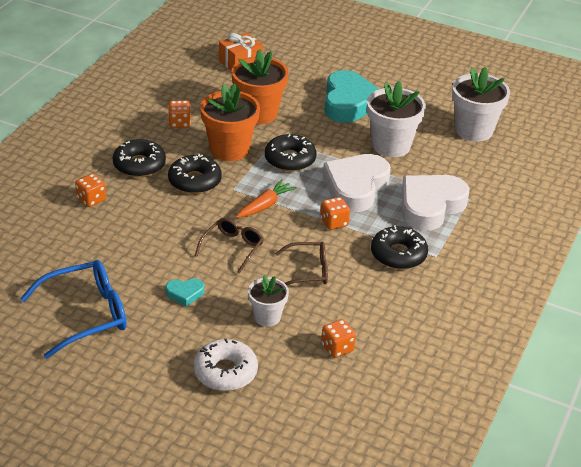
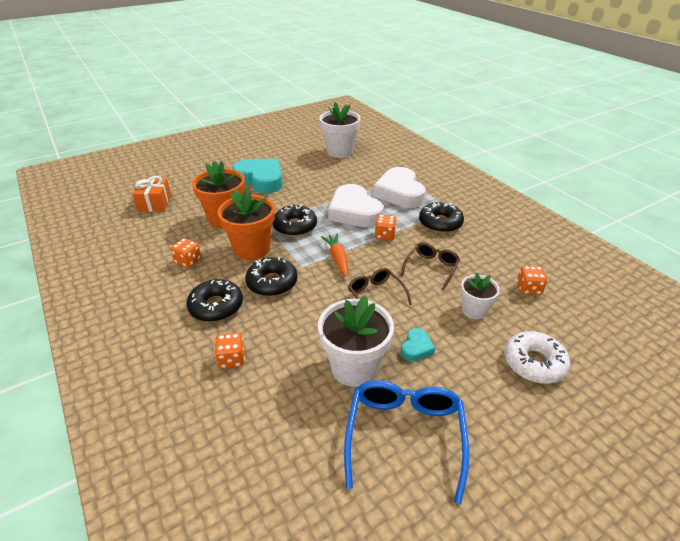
camera: 55 degrees left, 0 degrees up
white flower pot [367,81,426,157] -> white flower pot moved to [318,295,394,387]

